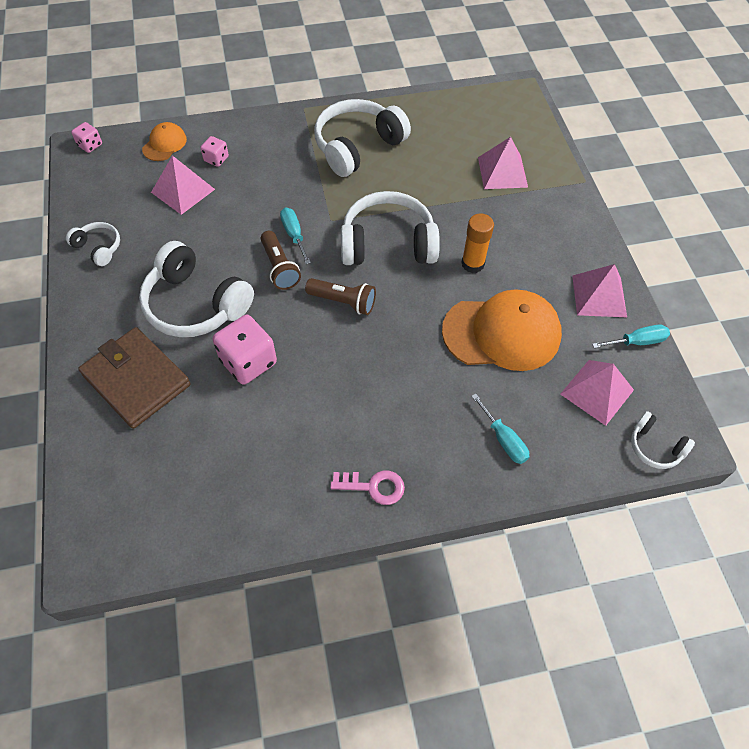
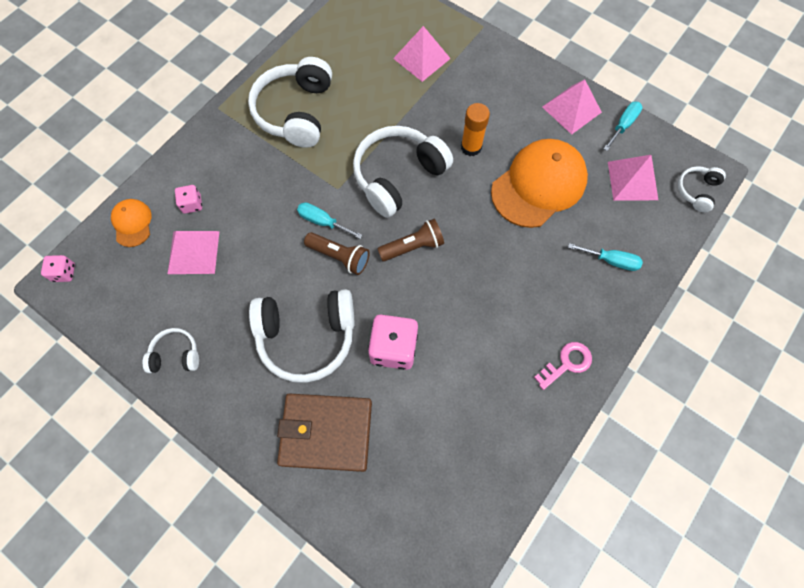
camera: 40 degrees left, 10 degrees up
white headphones [631,411,695,469] -> white headphones turned 120 degrees clockwise [678,166,726,212]

